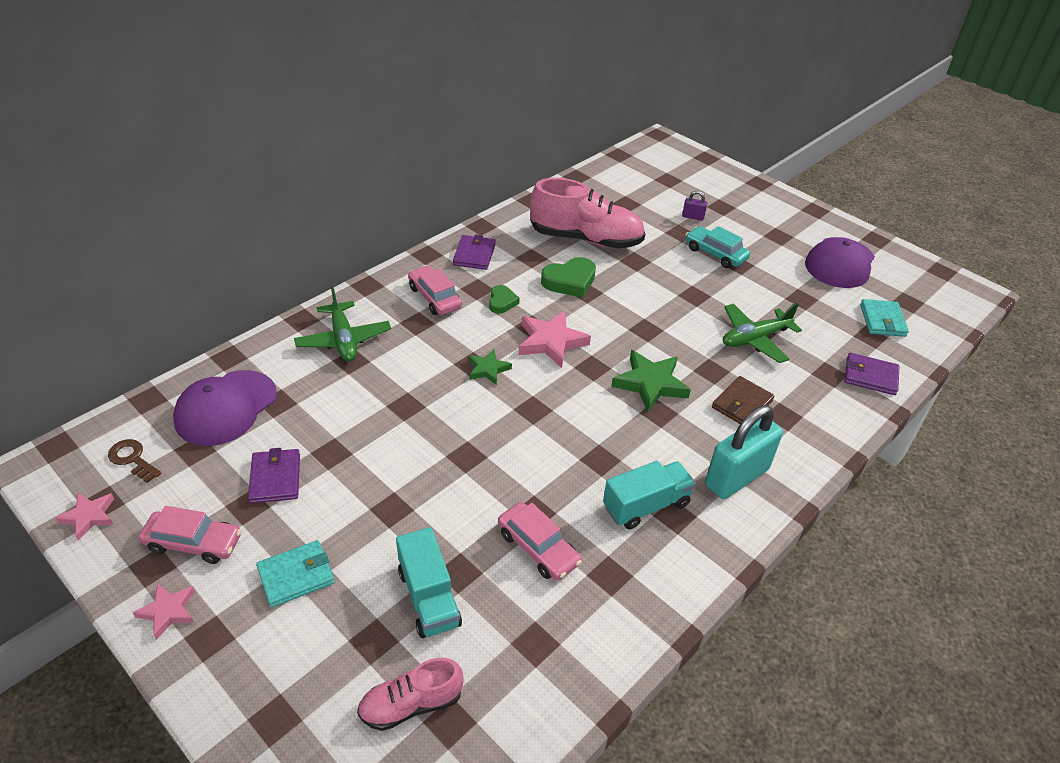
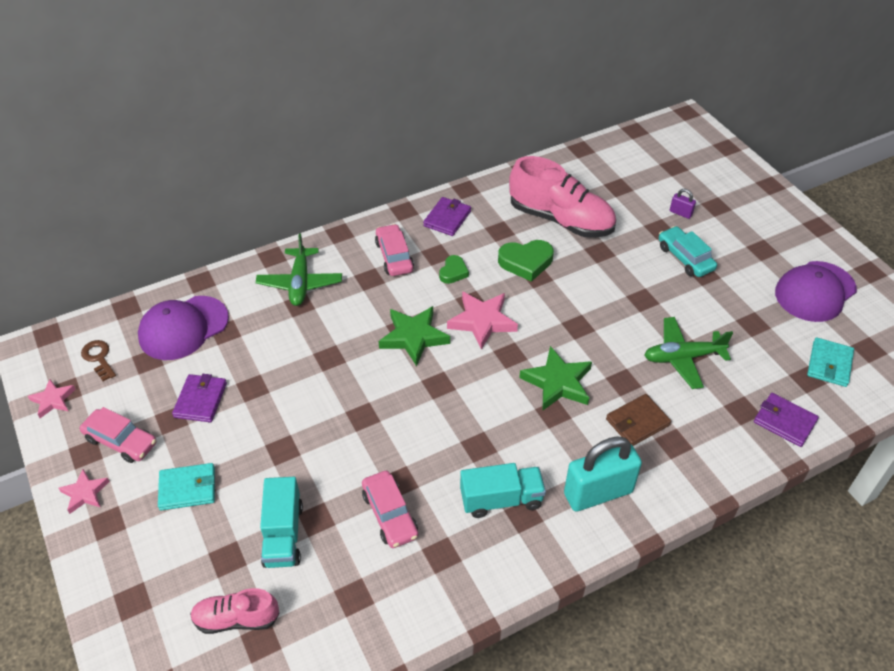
camera: 20 degrees right, 5 degrees up
green star [468,349,512,385] -> green star [379,306,450,366], size x1.69

